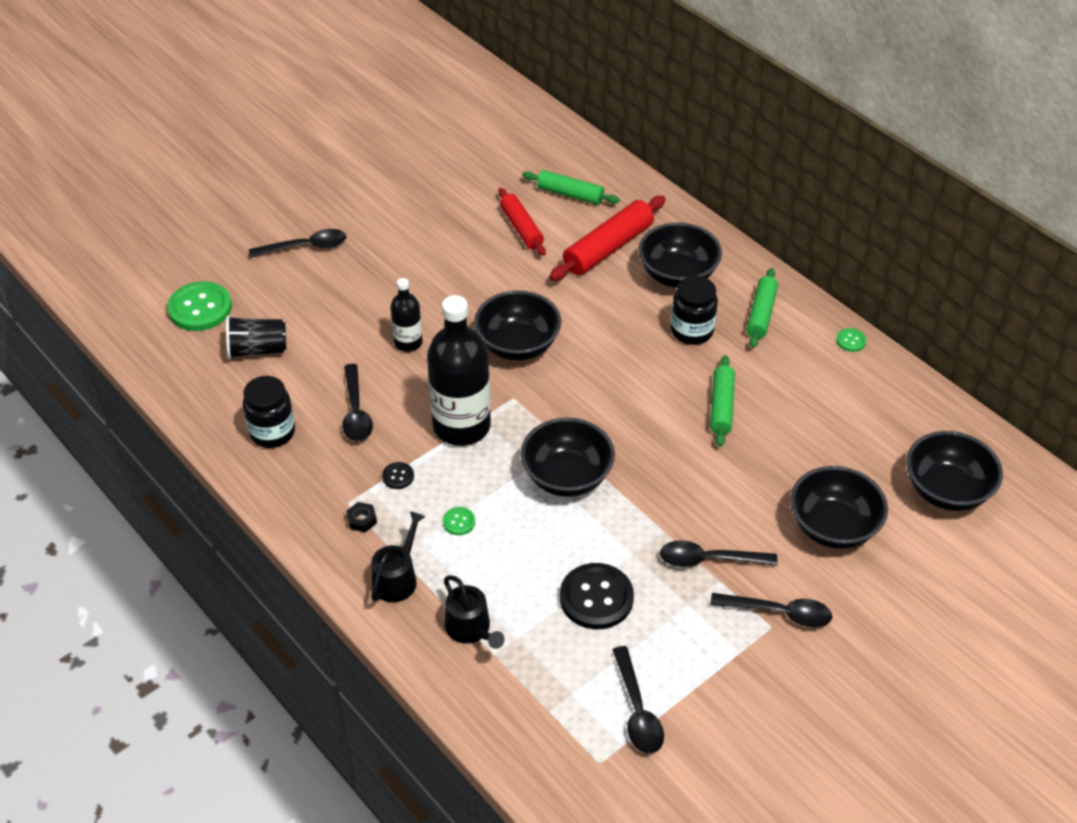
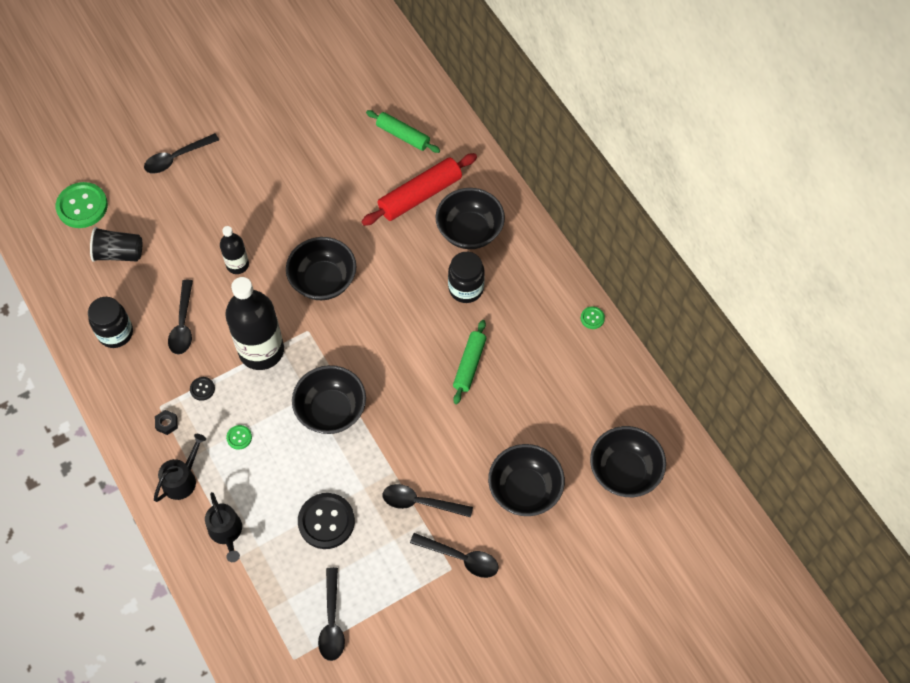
camera: 10 degrees right, 15 degrees up
black spoon [249,229,346,258] -> black spoon turned 150 degrees clockwise [144,133,219,174]
red rolling pin [498,188,546,256] -> none
green rolling pin [746,268,778,348] -> none

